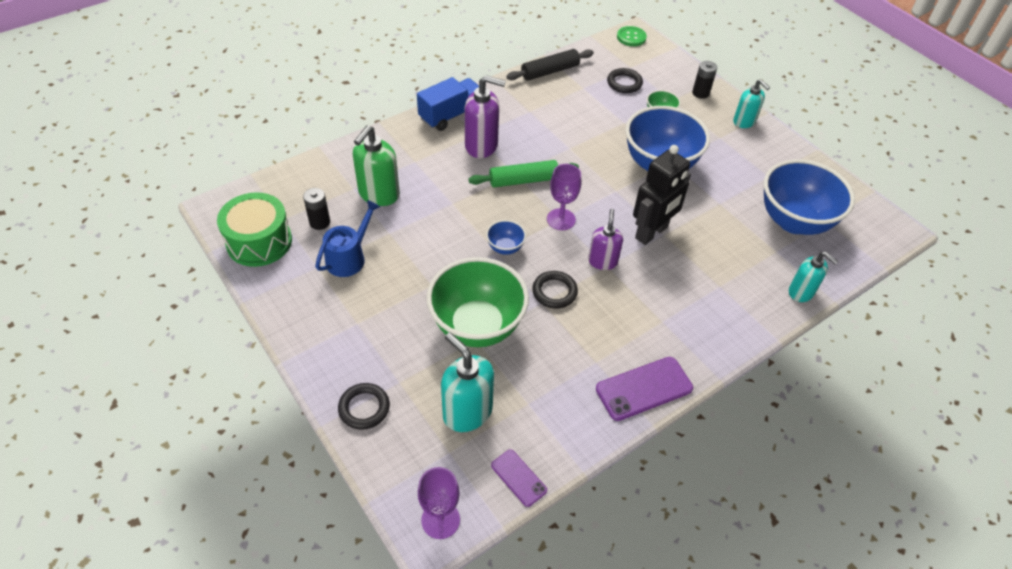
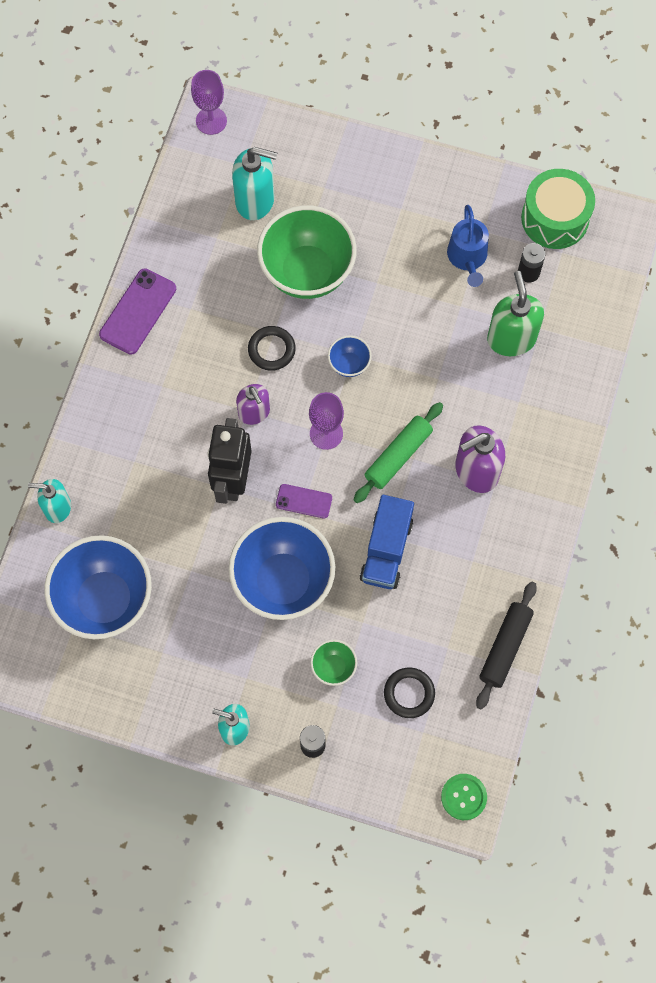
camera: 145 degrees right, 20 degrees up
black ring [338,383,390,430] -> none
blue truck [417,77,479,131] -> blue truck moved to [360,495,414,589]
purple phone [491,449,547,507] -> purple phone moved to [276,484,332,518]

